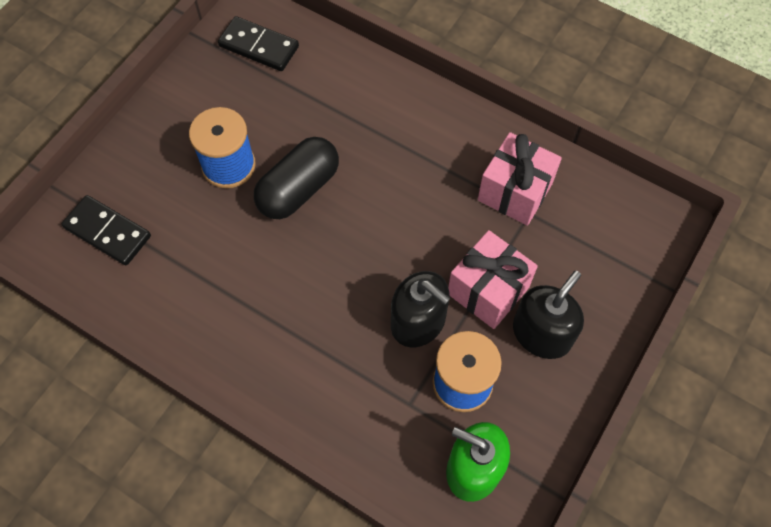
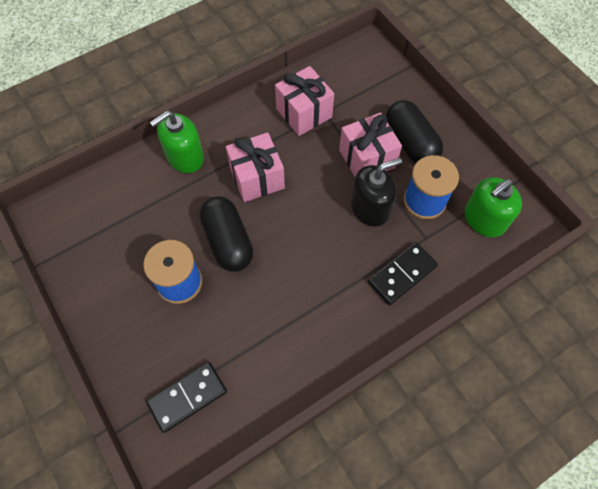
camera: 65 degrees left, 0 degrees up
black domino [218,16,299,71] -> black domino moved to [368,242,438,305]
black soap dispenser [513,271,584,359] -> black capsule [386,100,444,164]
none -> green soap dispenser [150,111,204,173]
none -> pink gift [226,133,285,202]

